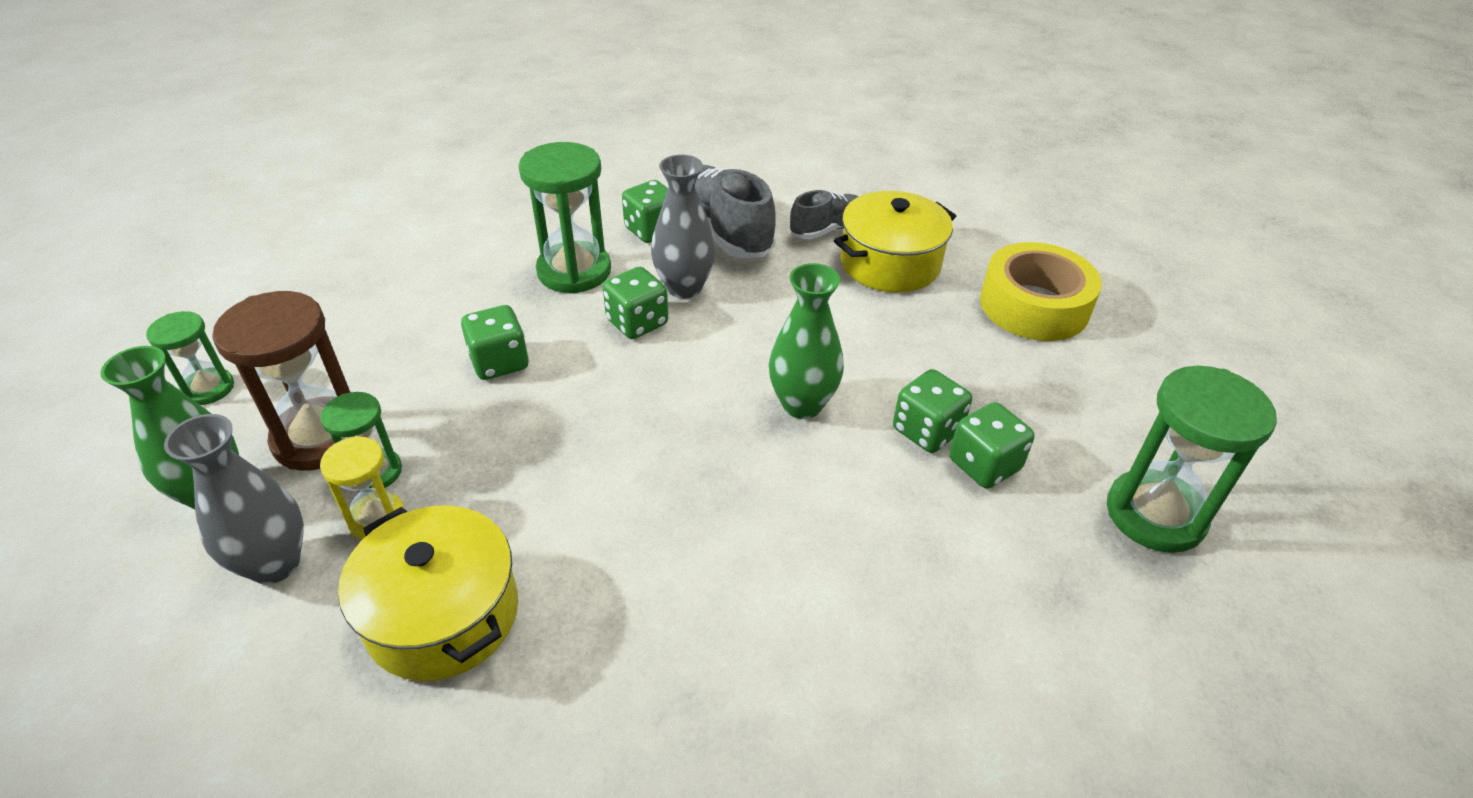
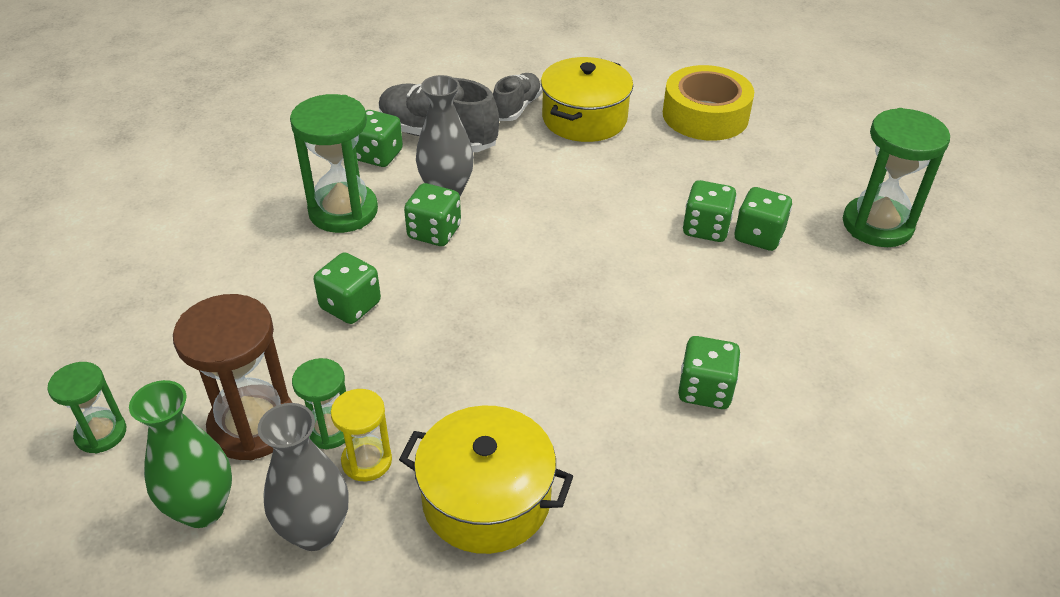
camera: 30 degrees left, 0 degrees up
green vase [769,263,844,419] -> none
none -> green dice [678,336,741,409]

